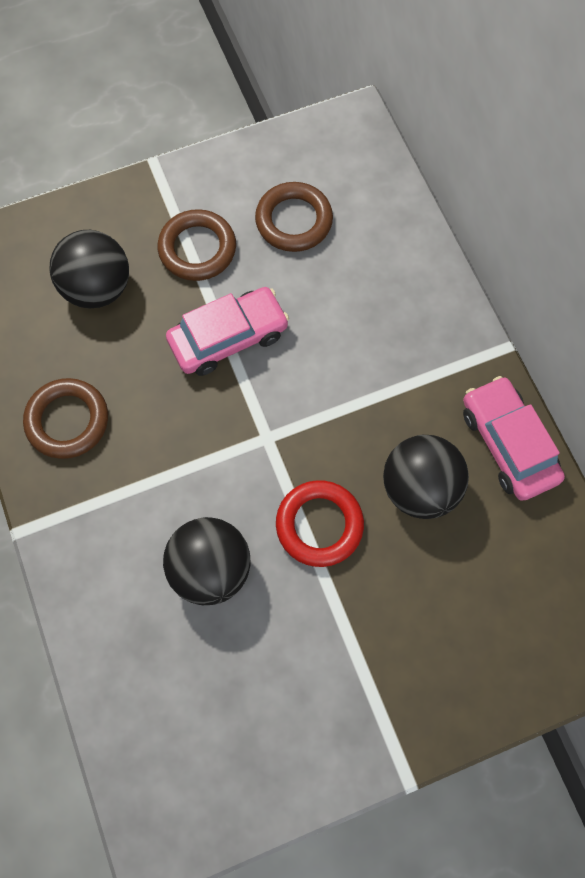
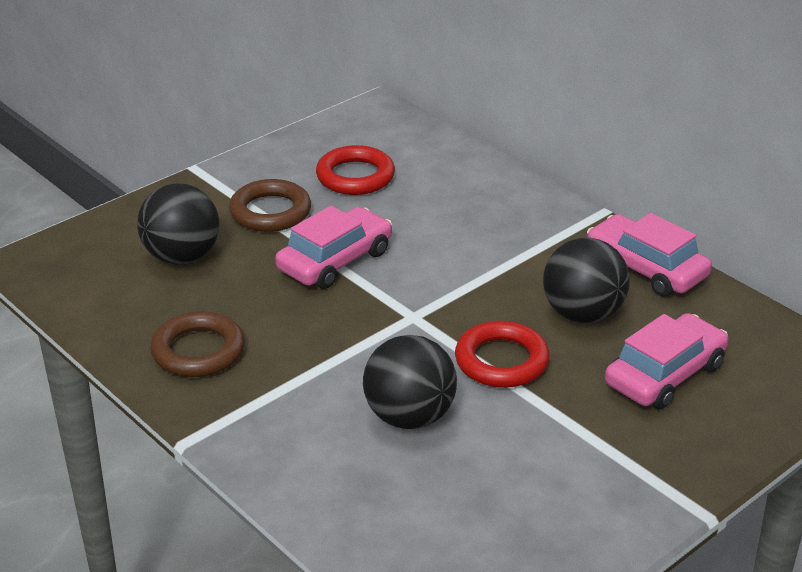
camera: 20 degrees left, 35 degrees down
brown ring [255,182,333,252] -> red ring [316,145,395,195]
none -> pink car [605,313,729,409]

